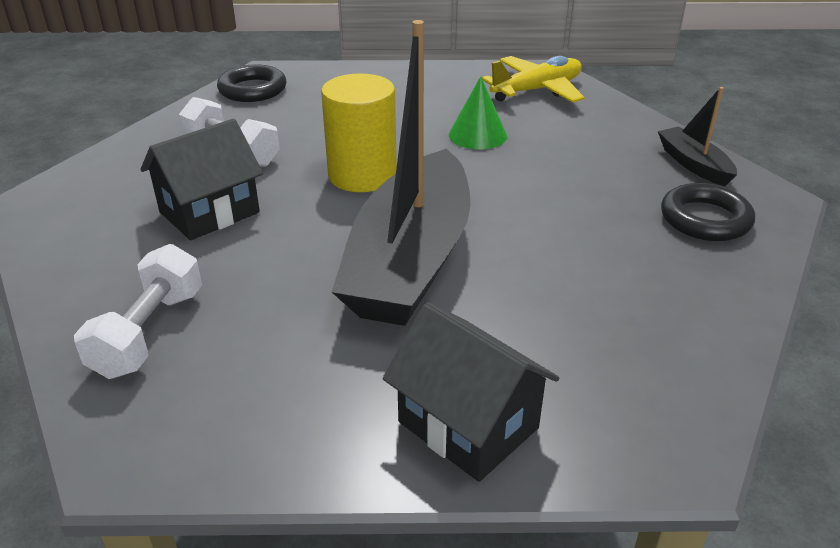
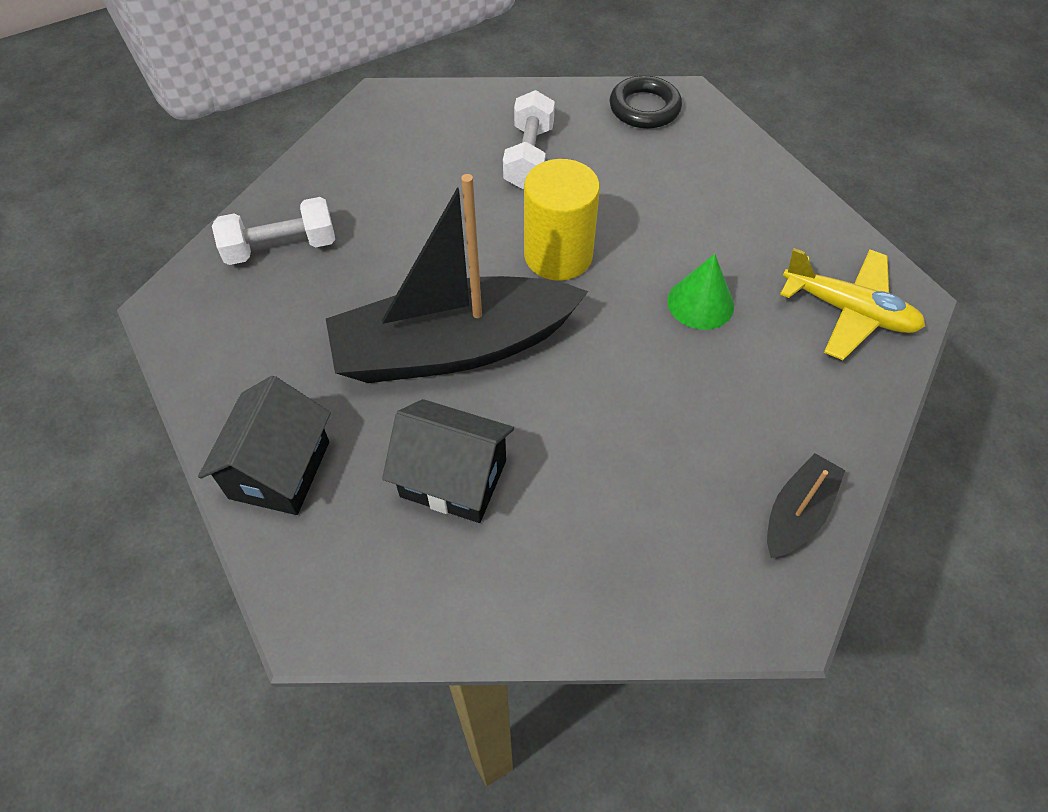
camera: 60 degrees right, 20 degrees up
black house [141,119,263,240] -> black house moved to [382,399,514,523]
black ring [661,183,755,241] -> none

